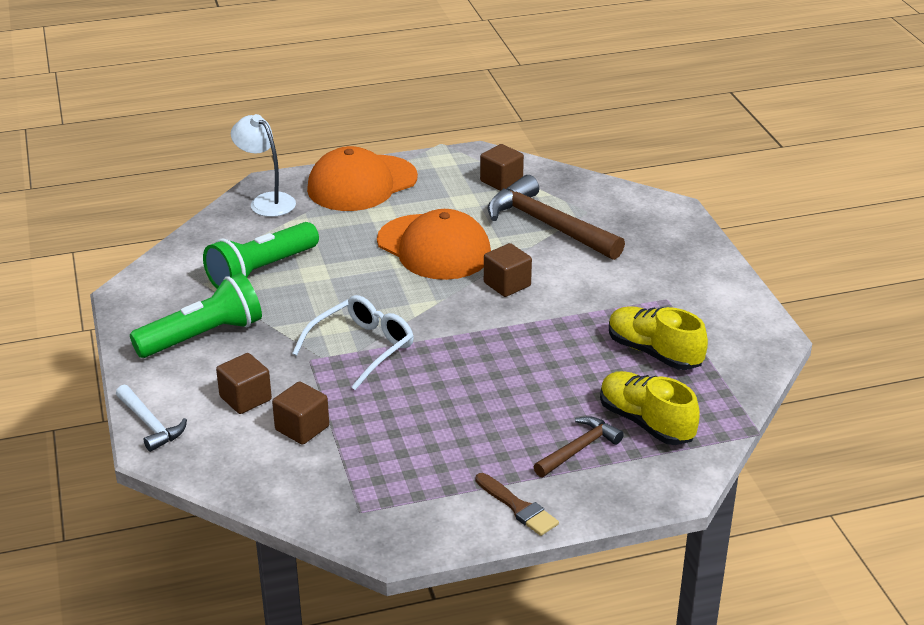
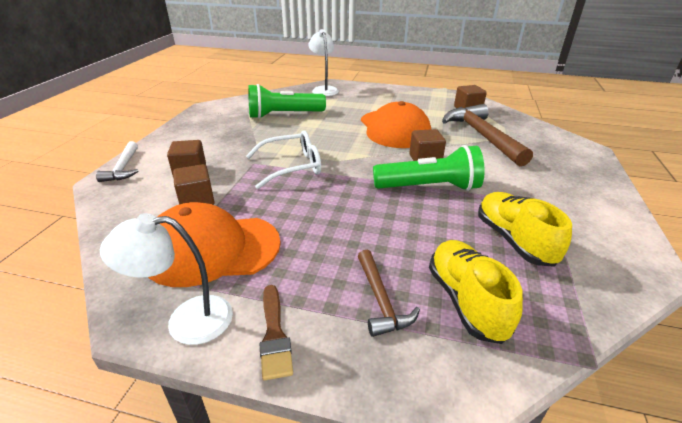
camera: 30 degrees right, 0 degrees up
green flashlight [130,273,262,358] -> green flashlight moved to [373,145,484,191]
orange cap [307,146,418,211] -> orange cap moved to [148,202,281,287]
brown hammer [533,416,624,477] -> brown hammer turned 90 degrees clockwise [358,250,420,337]
none -> white lamp [100,213,233,345]

